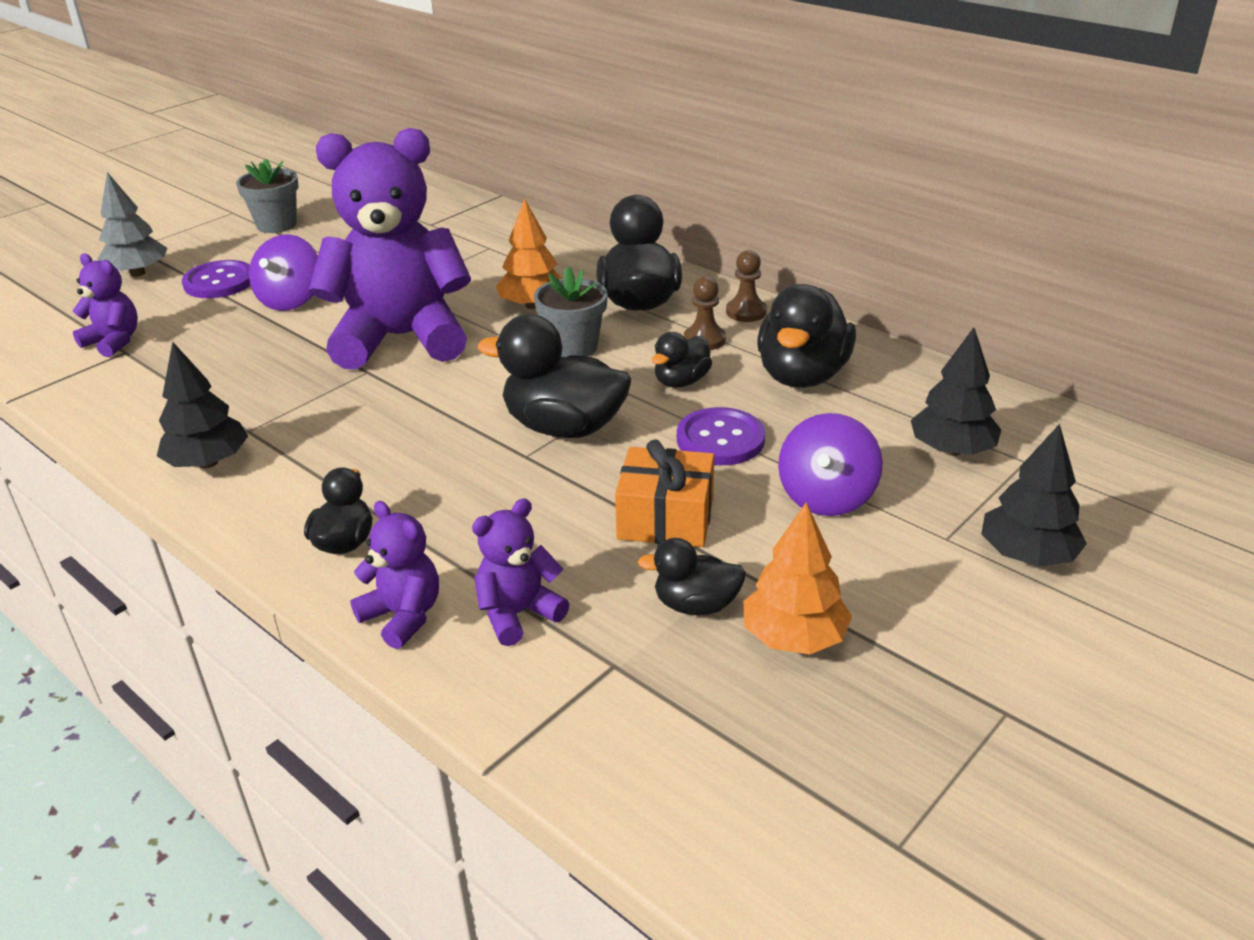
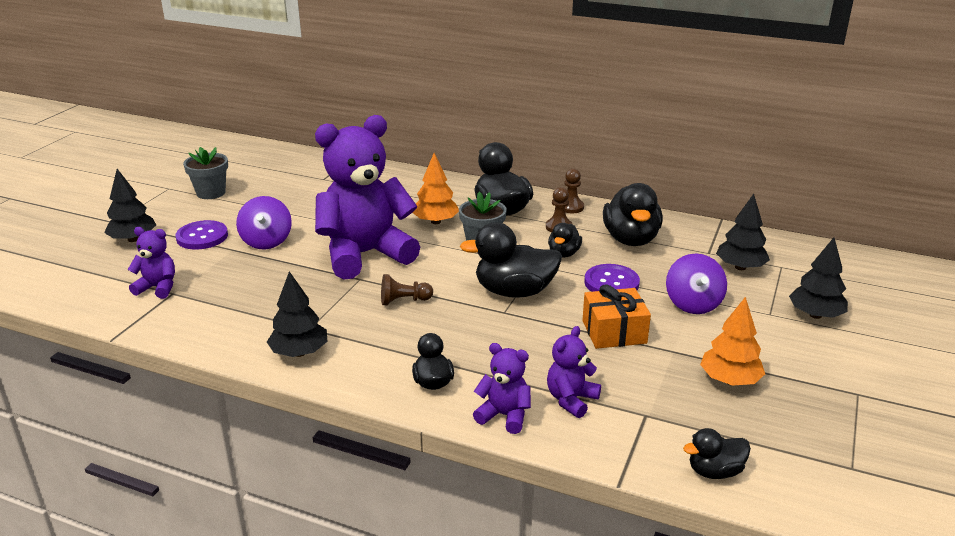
camera: 20 degrees left, 5 degrees down
grey tree [98,172,167,277] -> black tree [104,169,156,242]
black duck [638,538,746,615] -> black duck moved to [683,428,751,479]
none -> brown pawn [381,274,433,305]

